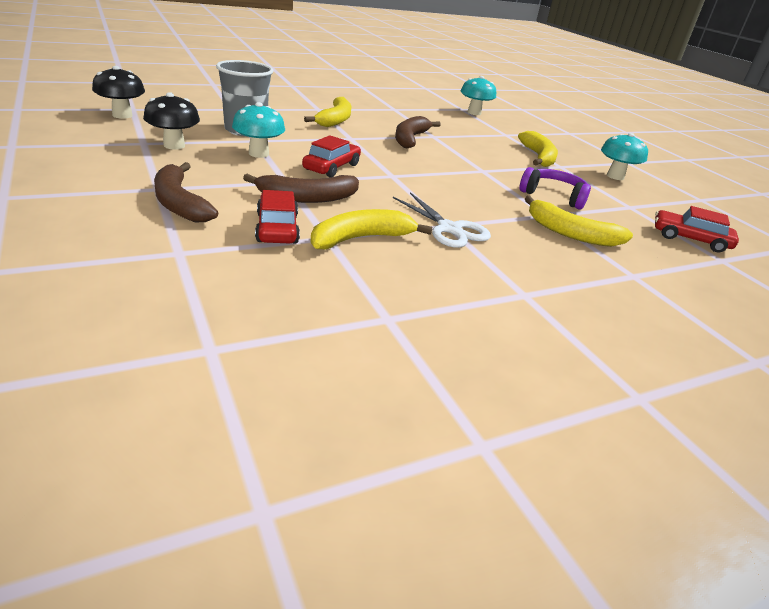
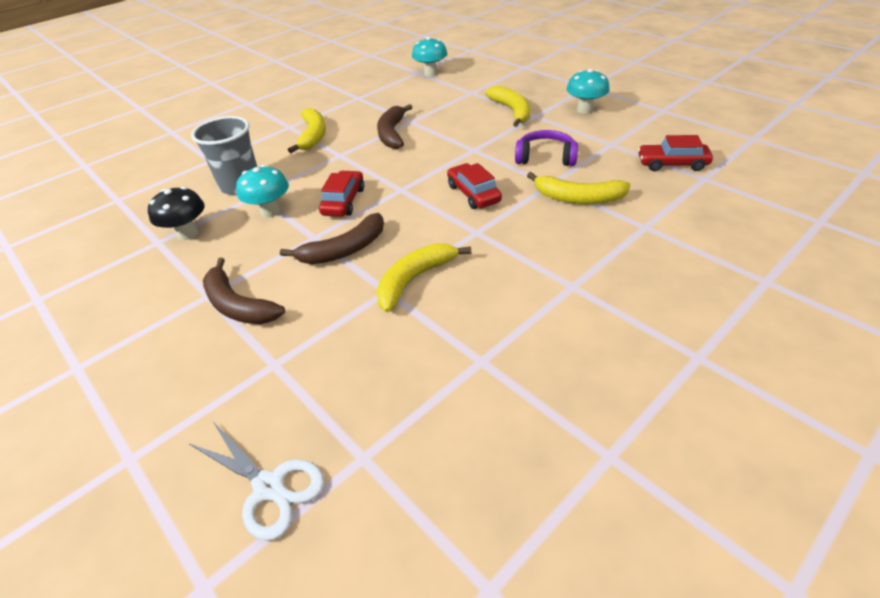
camera: 10 degrees left, 10 degrees up
black mushroom [92,66,145,119] -> none
red car [255,190,300,243] -> red car moved to [447,163,502,209]
white scissors [393,192,491,248] -> white scissors moved to [188,422,325,541]

